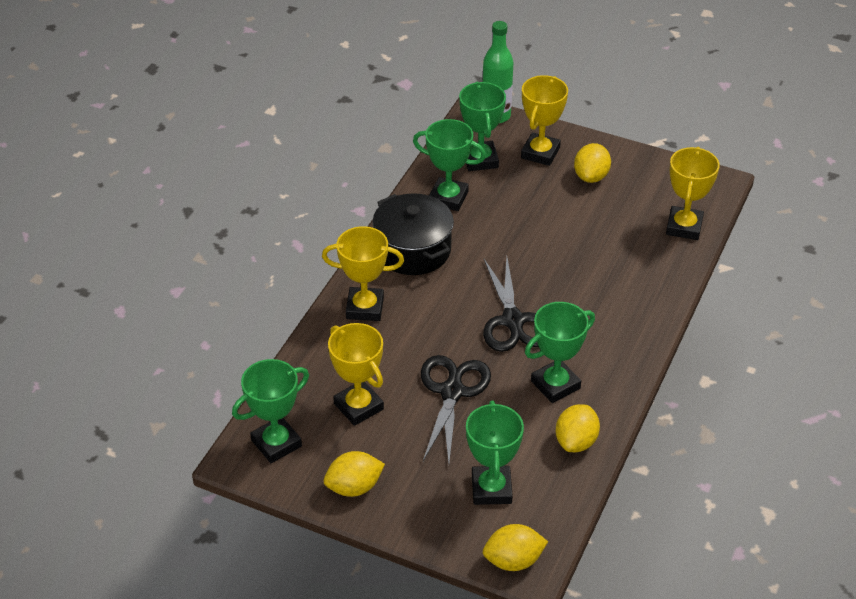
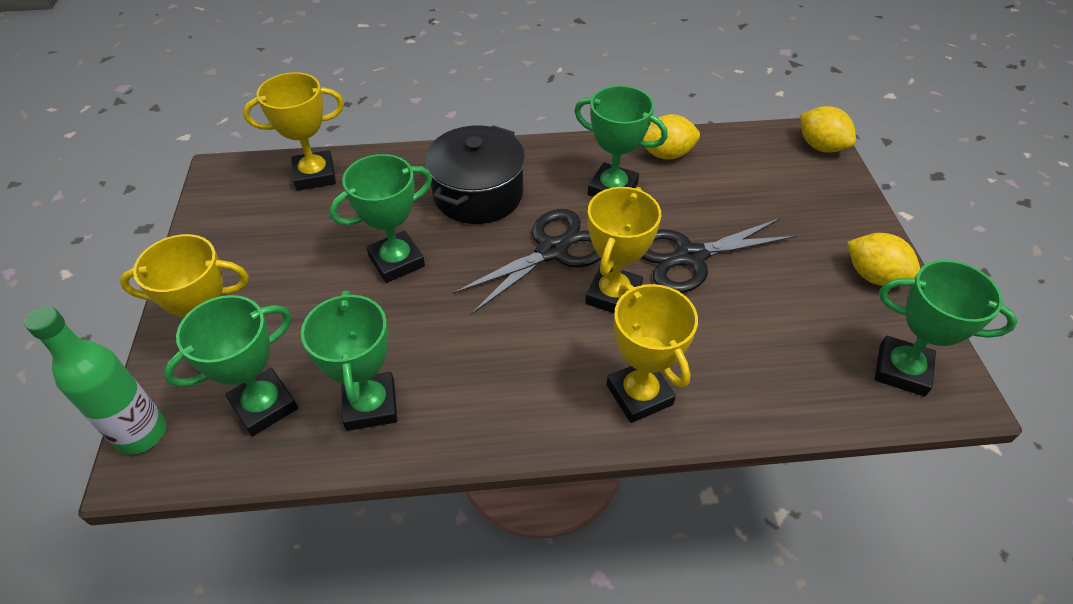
camera: 120 degrees left, 5 degrees up
yellow trophy [328,323,384,426] -> yellow trophy moved to [585,187,661,314]
black pot [372,193,454,275] -> black pot moved to [425,125,525,224]
green trophy [466,401,524,505] -> green trophy moved to [329,154,432,283]
yellow lemon [574,143,611,183] -> none

